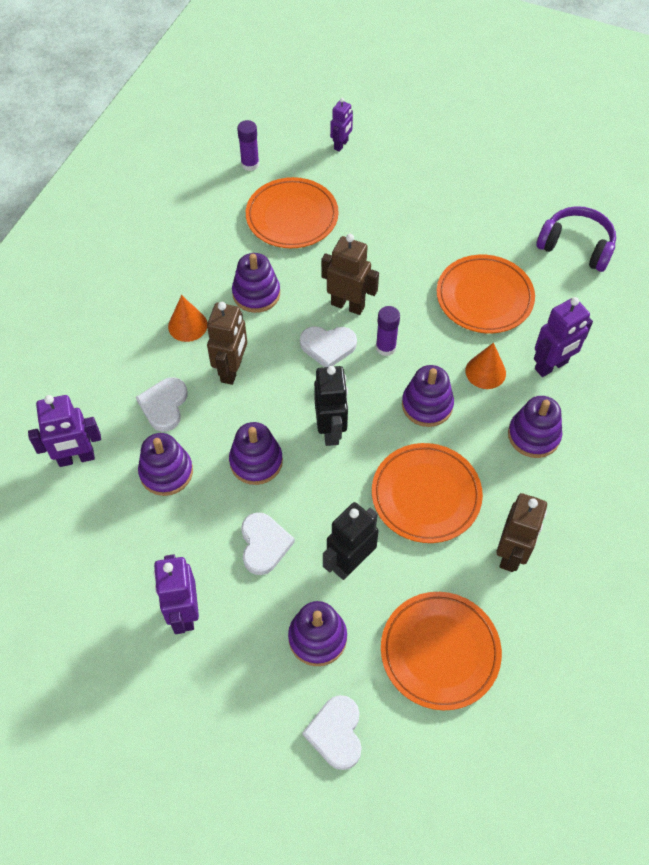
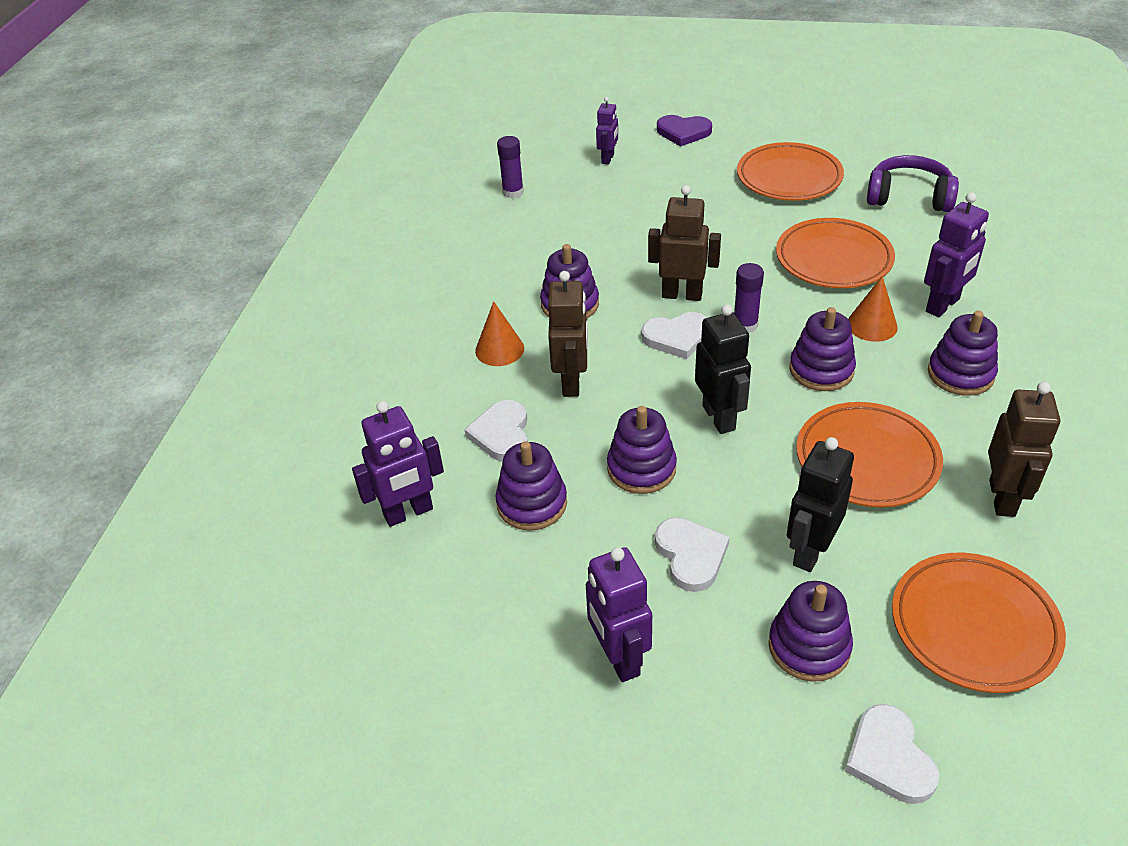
camera: 10 degrees left, 15 degrees down
orange plate [246,177,339,248] -> orange plate moved to [737,142,844,201]
none -> purple heart [657,115,712,147]

